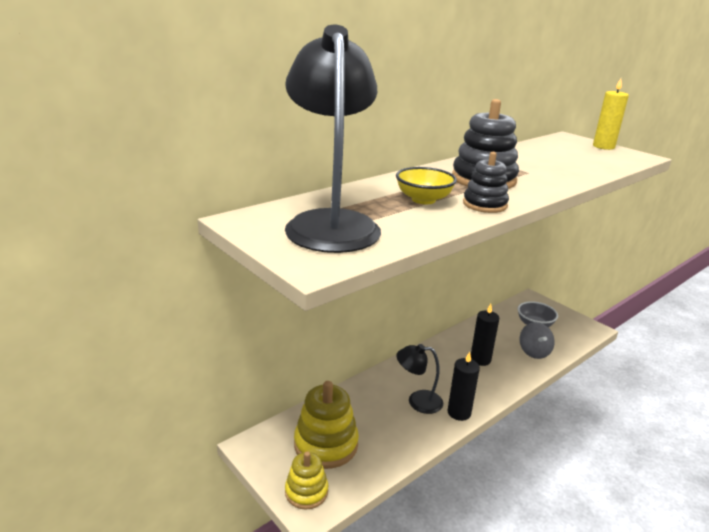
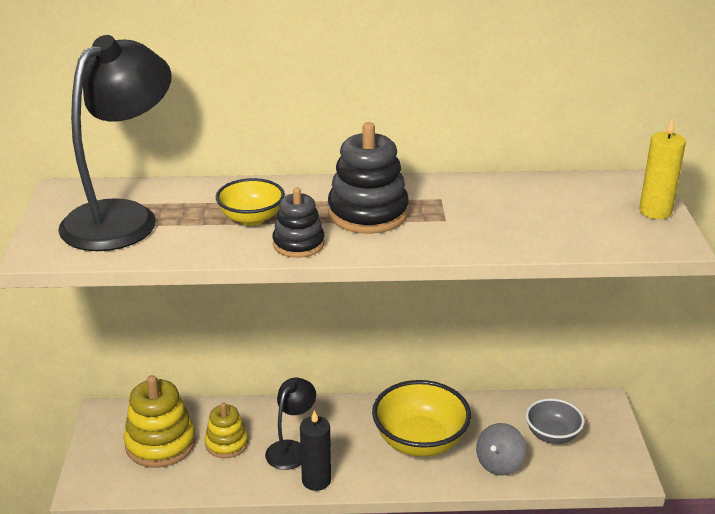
camera: 40 degrees right, 5 degrees up
yellow stacking toy [285,452,328,510] -> yellow stacking toy moved to [205,402,248,458]
black lamp [396,344,443,414] -> black lamp turned 75 degrees clockwise [265,378,316,470]
black candle [471,304,499,366] -> yellow bowl [372,380,471,457]

